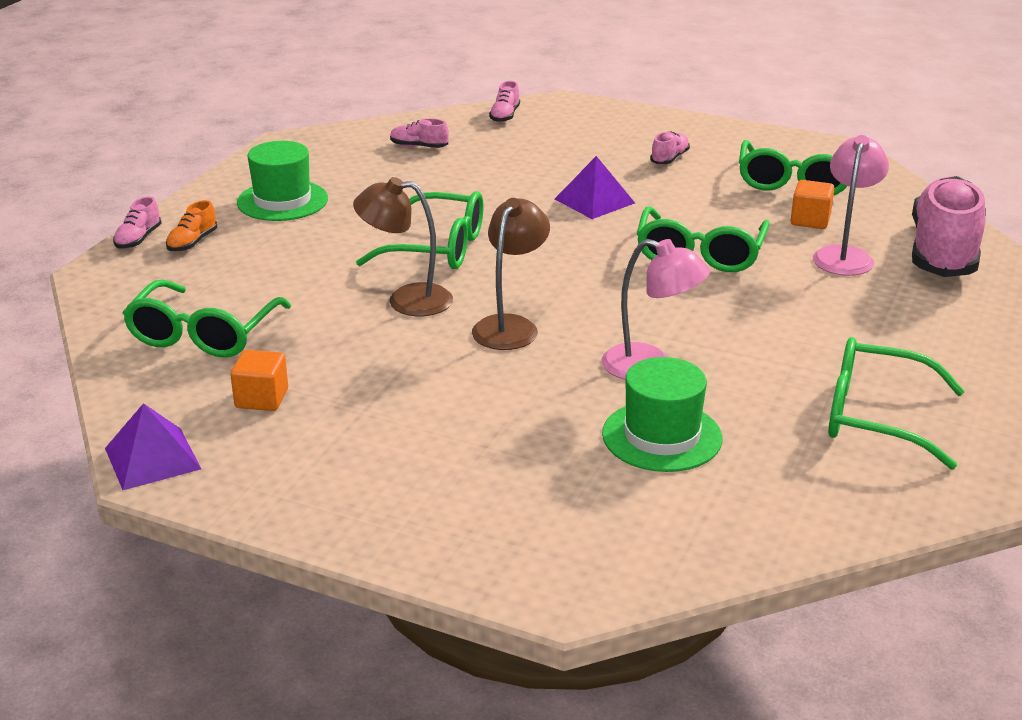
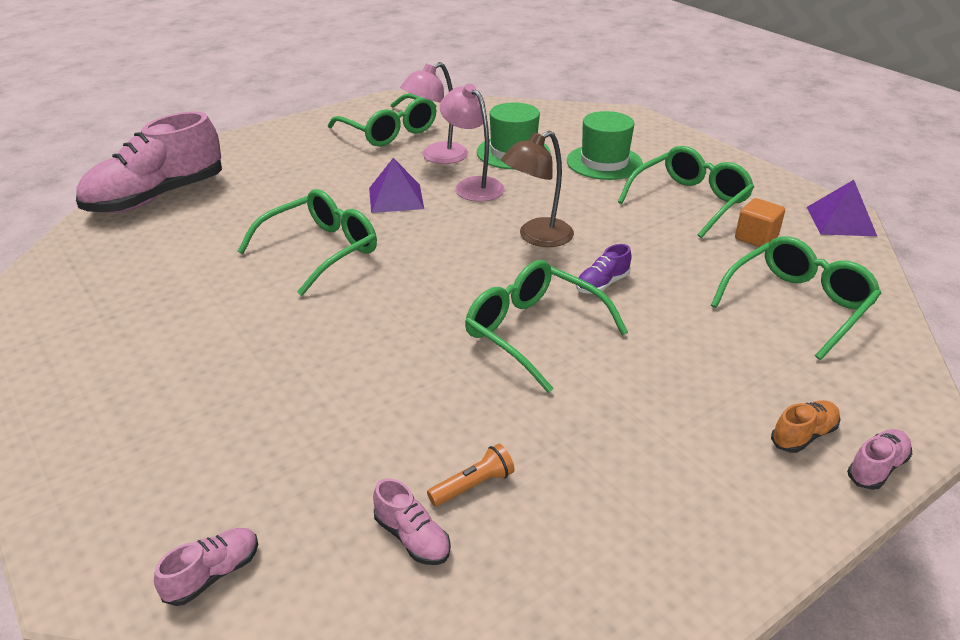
camera: 150 degrees left, 5 degrees up
green hat [237,141,328,221] -> green hat moved to [567,111,643,180]
brown lamp [353,177,453,316] -> purple shoe [576,244,632,294]
purple pyramid [555,156,635,219] -> purple pyramid moved to [369,158,424,213]
pink shoe [650,131,690,164] -> none
green glasses [739,140,847,195] -> green glasses moved to [618,146,754,238]
orange cube [791,180,834,229] -> none
pink lamp [813,135,889,276] -> pink lamp moved to [400,62,468,164]
none -> orange flashlight [427,444,515,506]

